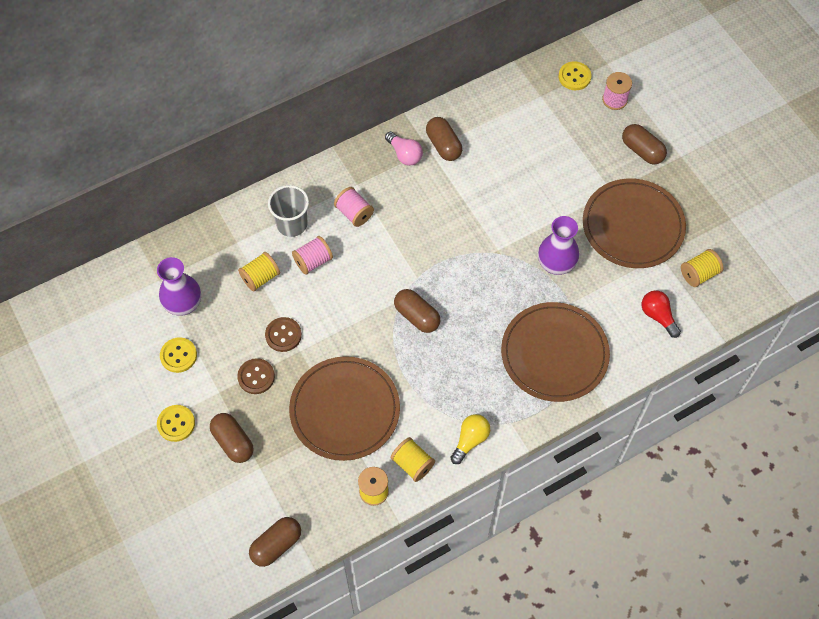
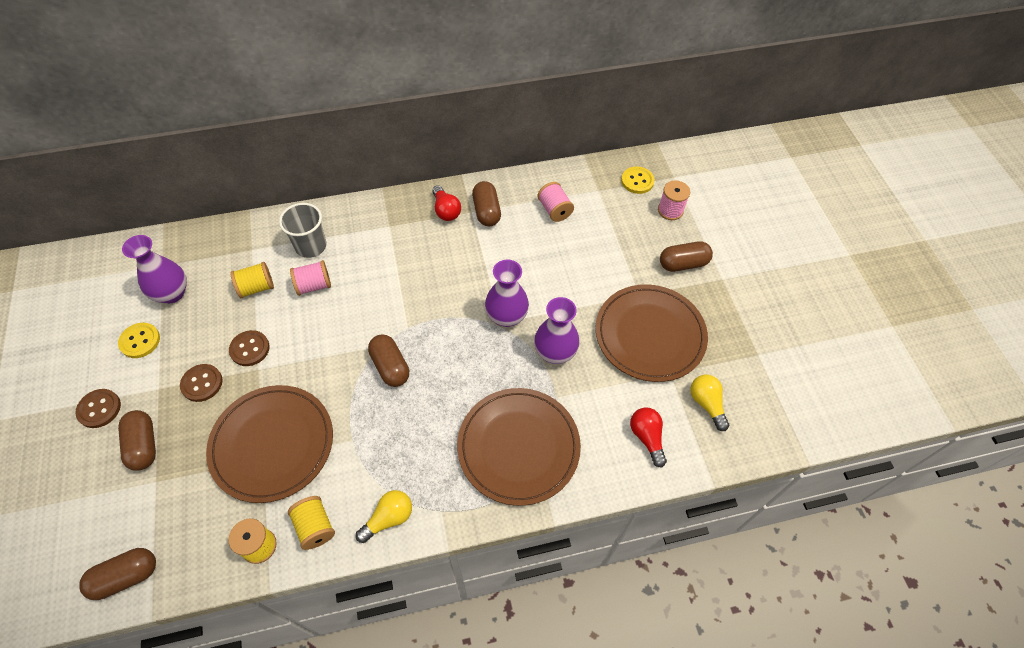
camera: 15 degrees right, 5 degrees down
yellow button [157,405,195,442] -> brown button [75,389,121,428]
pink spool [334,187,374,227] -> pink spool moved to [537,182,574,222]
pink light bulb [385,131,423,166] -> red light bulb [432,185,461,221]
brown capsule [622,124,667,164] -> brown capsule turned 75 degrees counterclockwise [660,241,713,272]
yellow spool [681,249,724,287] -> yellow light bulb [690,375,729,431]
none -> purple vase [485,260,529,327]

